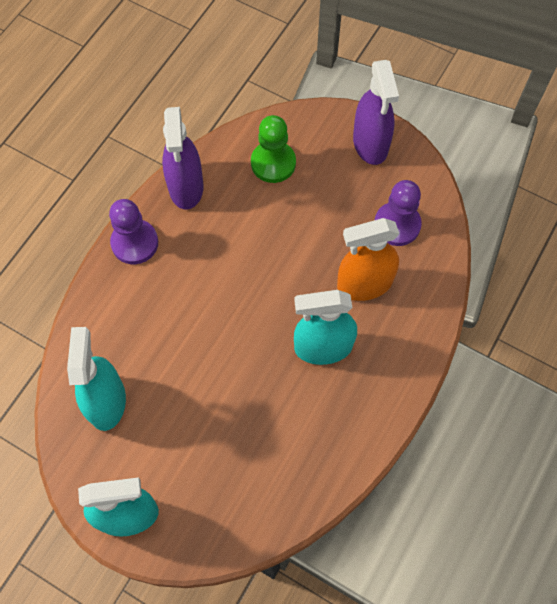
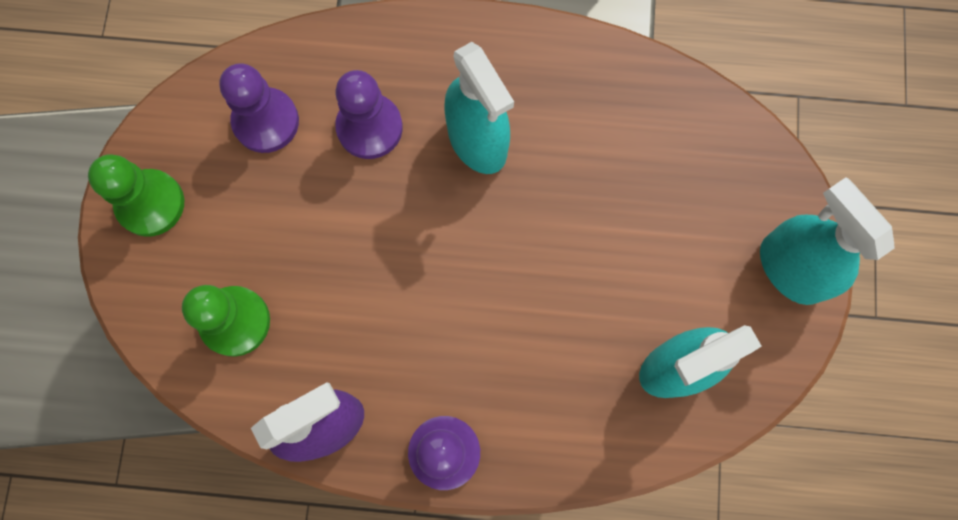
camera: 115 degrees left, 10 degrees up
orange spray bottle [337,218,399,301] -> purple pawn [335,70,403,159]
purple spray bottle [353,60,399,165] -> green pawn [88,154,184,237]

